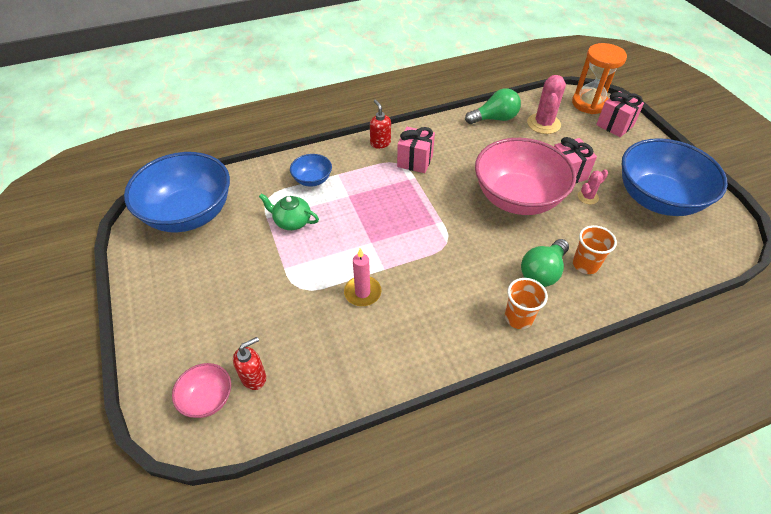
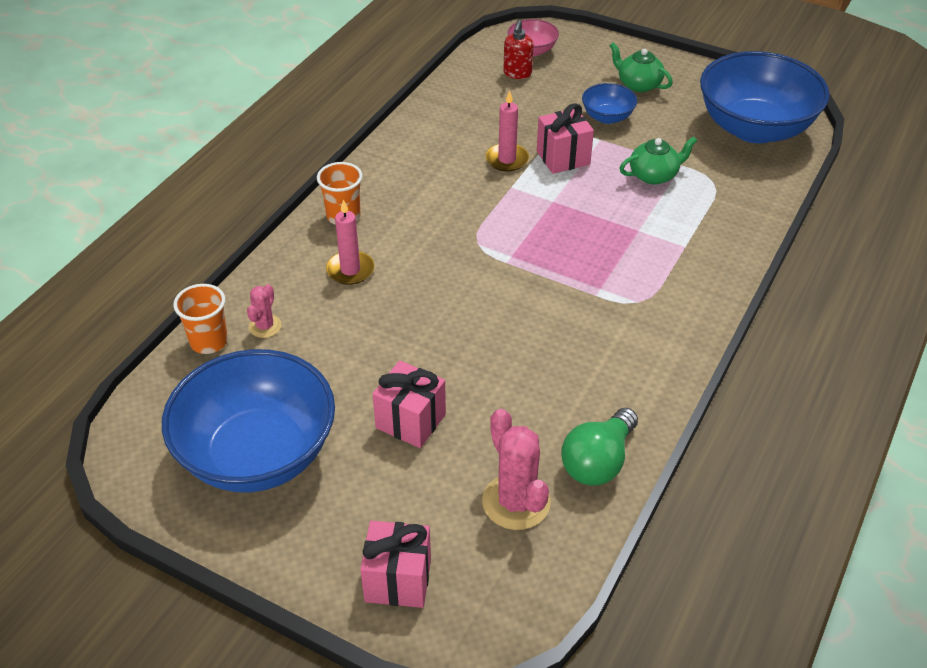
camera: 140 degrees right, 5 degrees down
blue bowl [290,154,332,187] -> blue bowl moved to [582,83,637,124]
red soap dispenser [370,100,391,149] -> none
pink gift [397,127,435,173] -> pink gift moved to [537,103,594,174]
pink bowl [475,138,576,215] -> none
green light bulb [521,239,569,287] -> pink candle [326,199,375,285]
orange hourglass [572,43,627,114] -> none
orange cup [573,225,617,274] -> orange cup moved to [173,284,228,354]
pink cactus [578,170,608,204] -> pink cactus moved to [247,284,281,338]
none -> green teapot [609,42,673,92]

